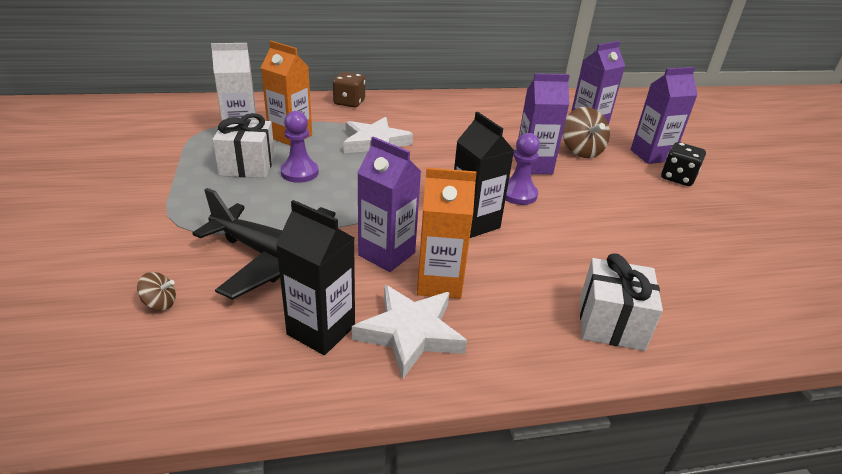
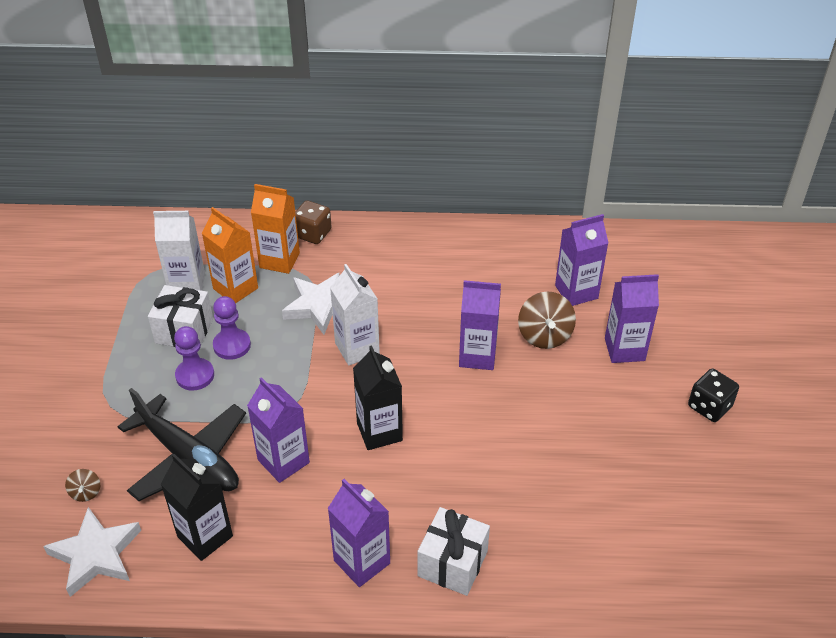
camera: 15 degrees right, 10 degrees up
brown spinning top [137,272,176,311] -> brown spinning top turned 60 degrees clockwise [65,469,100,502]
white star [352,284,467,379] -> white star moved to [43,507,141,597]
orange carton [417,168,477,299] -> orange carton moved to [251,184,300,274]
purple pawn [505,133,540,205] -> purple pawn moved to [174,326,214,391]
black dice [661,142,706,186] -> black dice moved to [688,369,739,422]
none -> purple carton [327,479,390,587]
none -> white carton [330,264,380,365]

